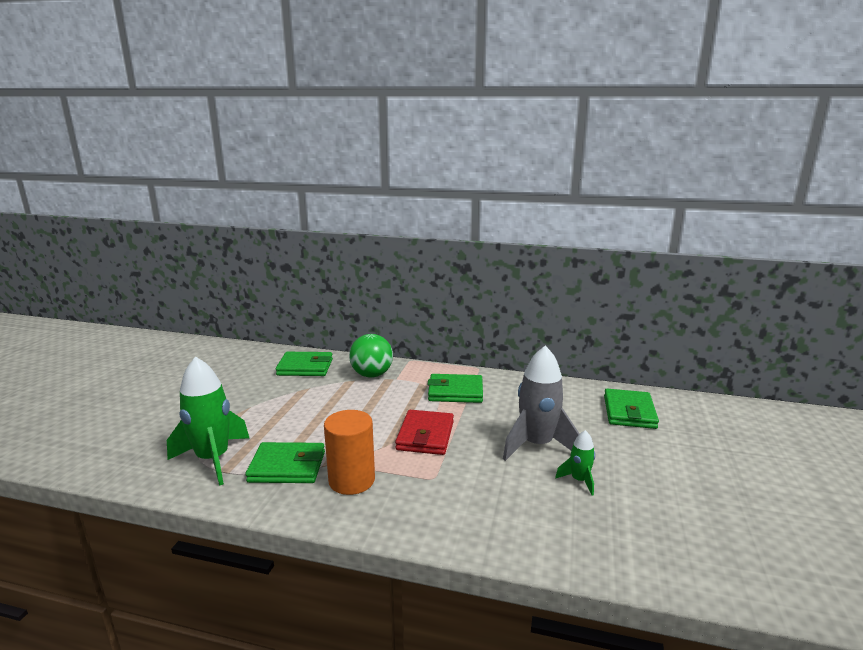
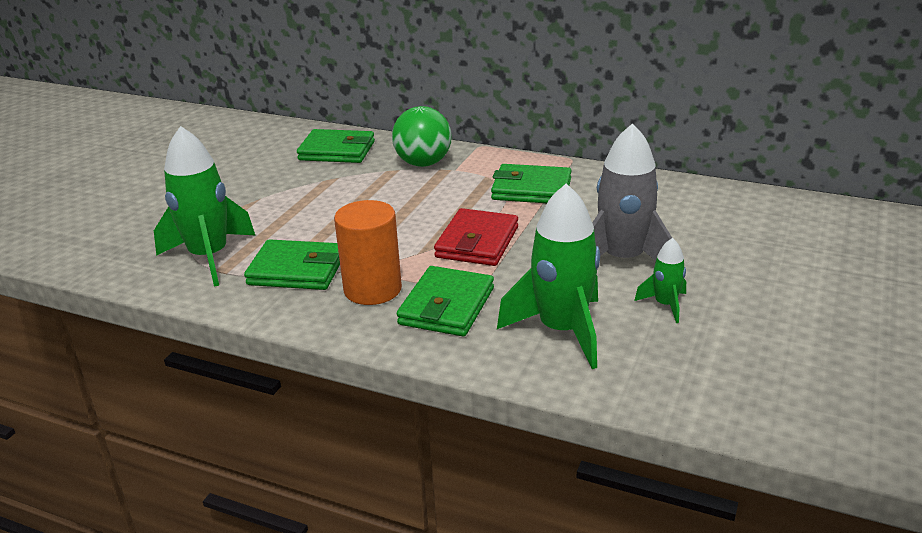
camera: 10 degrees right, 10 degrees up
green wallet [604,389,659,429] -> green wallet moved to [397,266,494,336]
none -> green rocket [497,183,600,369]

